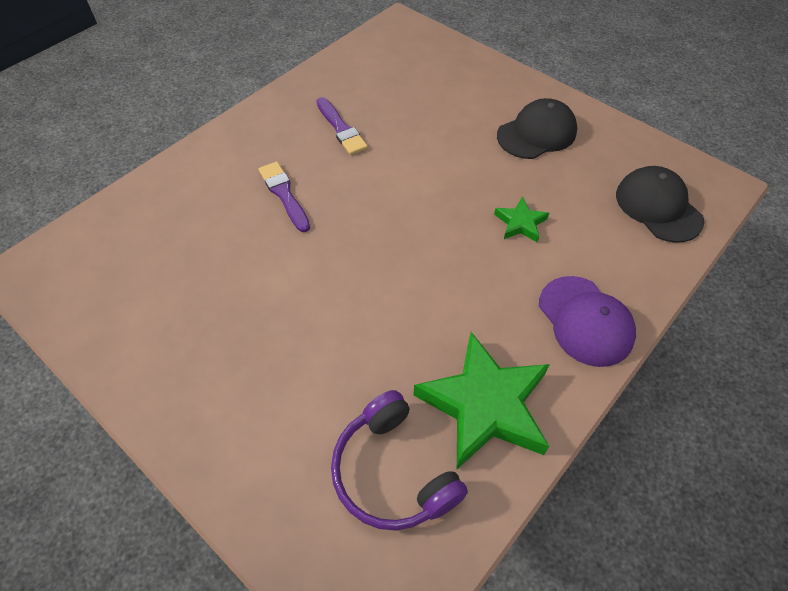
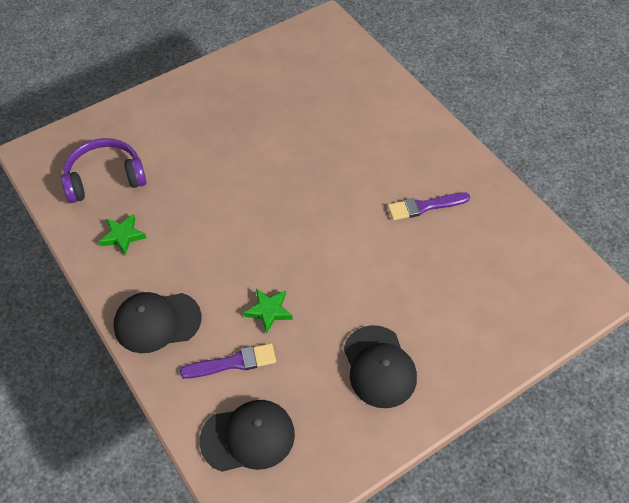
camera: 105 degrees right, 0 degrees up
purple brush [259,162,310,232] -> purple brush moved to [180,343,276,379]
green star [413,332,550,469] -> green star [99,214,146,255], size x0.47
purple cap [539,276,636,367] -> black cap [113,292,201,353]

